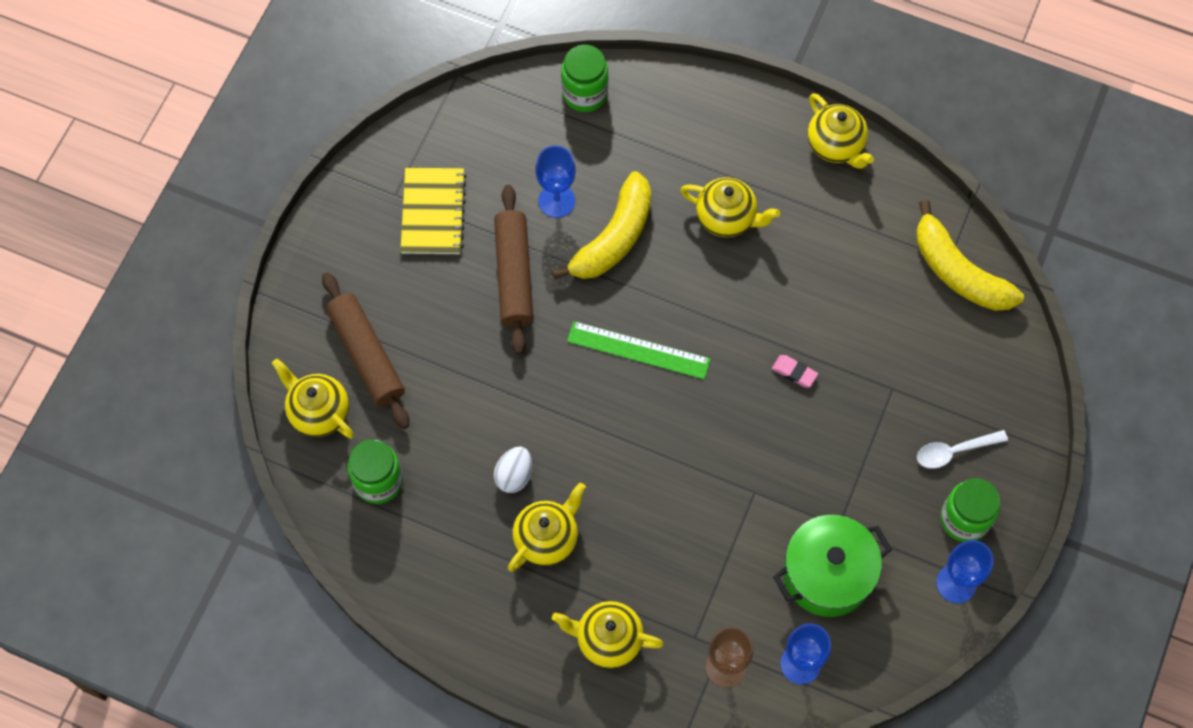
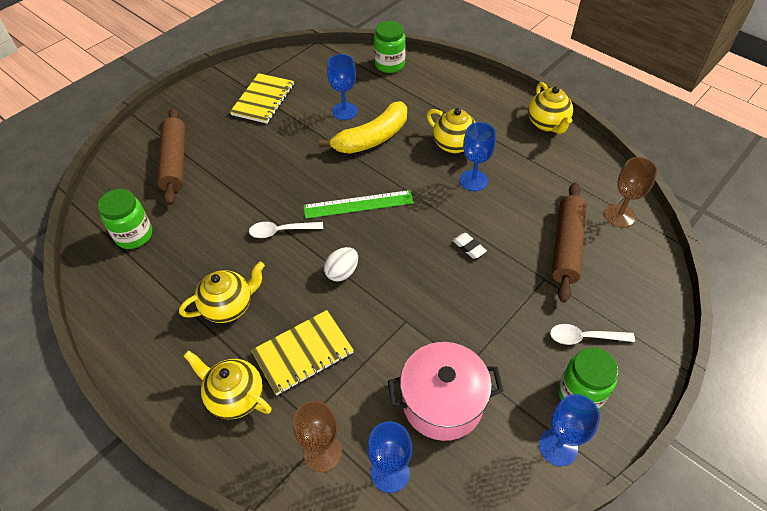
camera: 20 degrees right, 15 degrees down
yellow teapot [272,359,354,439] -> none
brown rolling pin [494,185,533,355] -> brown rolling pin moved to [552,182,587,303]
white egg [494,446,532,493] -> white egg moved to [324,247,358,281]
green ruler [567,321,711,379] -> green ruler turned 45 degrees counterclockwise [303,190,414,219]
pink eraser [772,355,818,387] -> white eraser [452,233,487,259]
green pot [773,515,892,617] -> pink pot [388,342,504,441]
yellow banana [916,200,1024,311] -> brown goblet [605,157,657,228]
none -> white spoon [249,222,323,238]
none -> yellow notebook [251,310,354,395]
none -> blue goblet [460,122,496,191]

